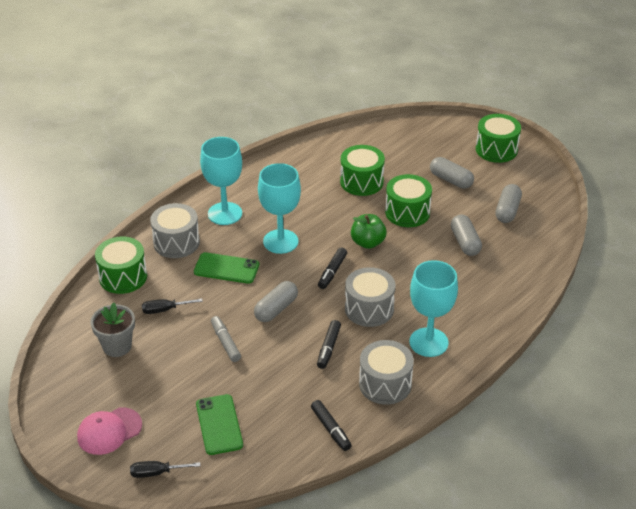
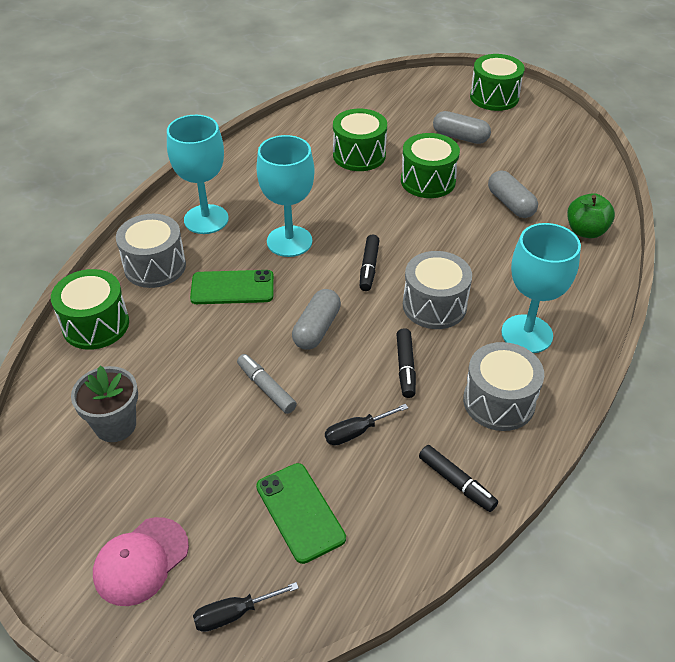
camera: 15 degrees left, 5 degrees up
black screwdriver [142,299,203,314] -> black screwdriver moved to [325,404,408,445]
green apple [351,214,387,249] -> green apple moved to [567,193,615,238]
grey capsule [495,184,522,223] -> none

